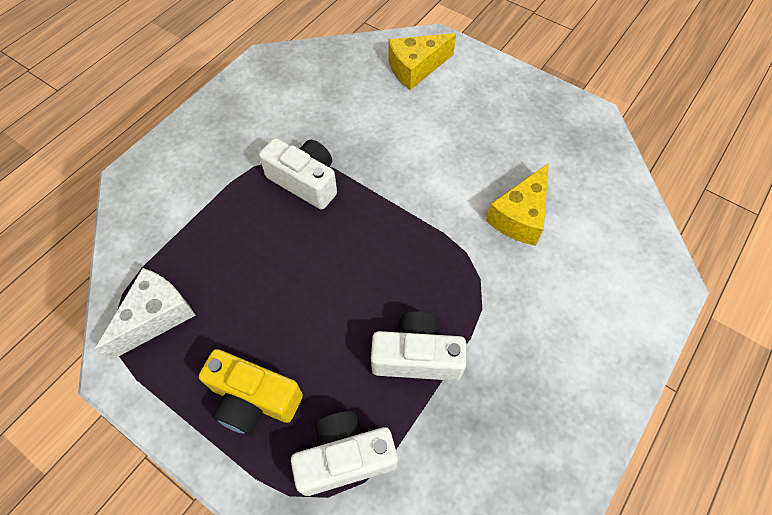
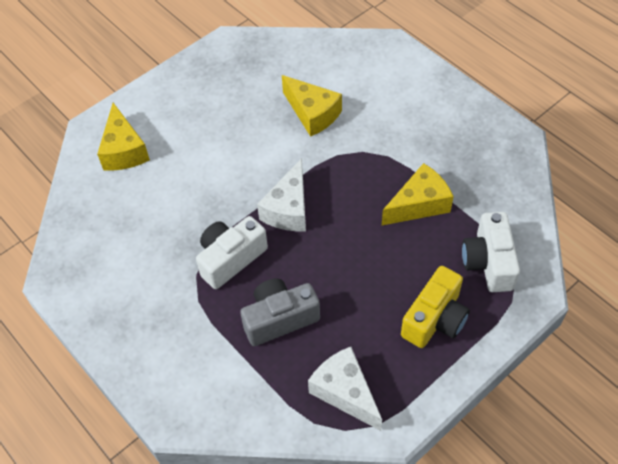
camera: 75 degrees left, 5 degrees down
white camera [371,312,466,381] -> yellow cheese [382,163,454,225]
none -> grey camera [240,278,320,346]
none -> white cheese [257,158,306,231]

